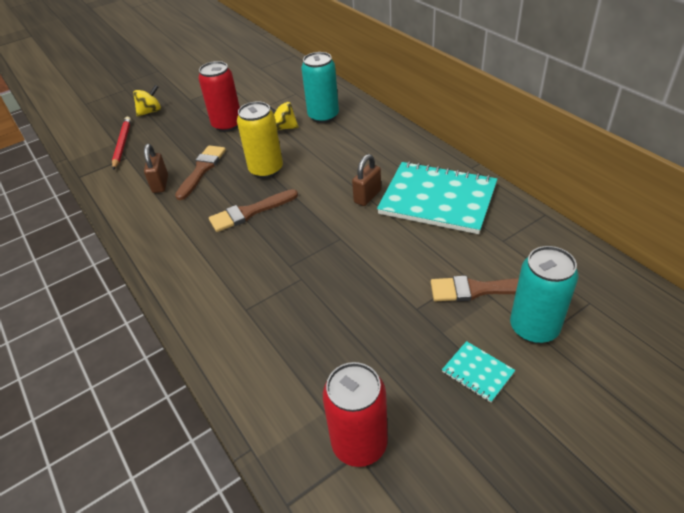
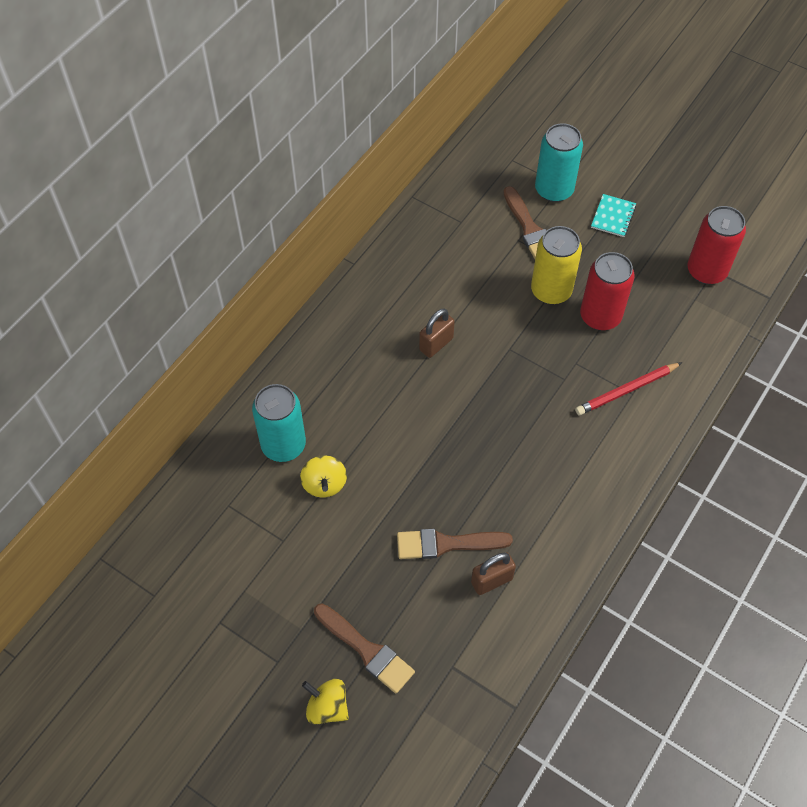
camera: 115 degrees left, 15 degrees up
red pencil [112,117,131,170] -> red pencil moved to [575,362,682,415]
red can [198,61,240,132] -> red can moved to [580,252,635,330]
brown brush [209,189,298,232] -> brown brush moved to [314,603,415,694]
yellow can [237,101,283,178] -> yellow can moved to [531,226,582,304]
brown padlock [352,154,381,206] -> brown padlock turned 60 degrees counterclockwise [419,309,455,358]
turquoise notebook [377,161,497,234] -> none

